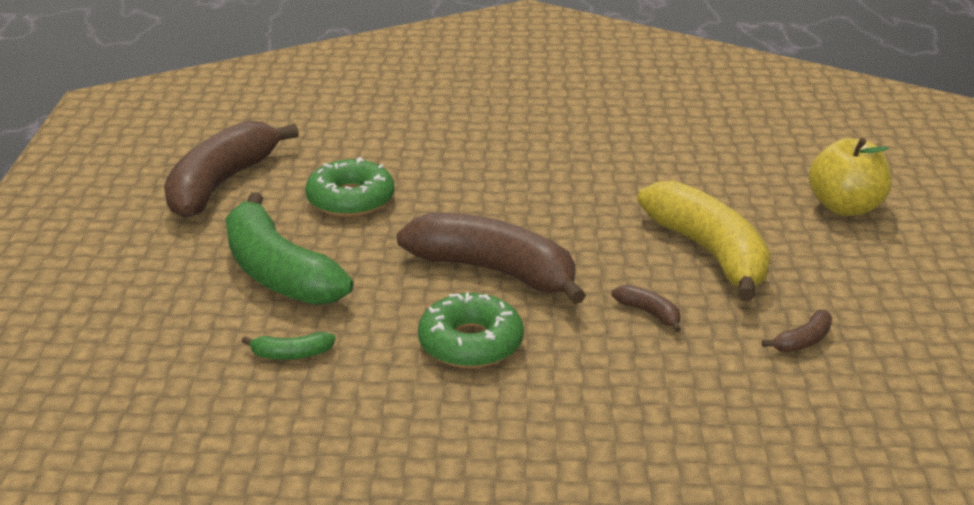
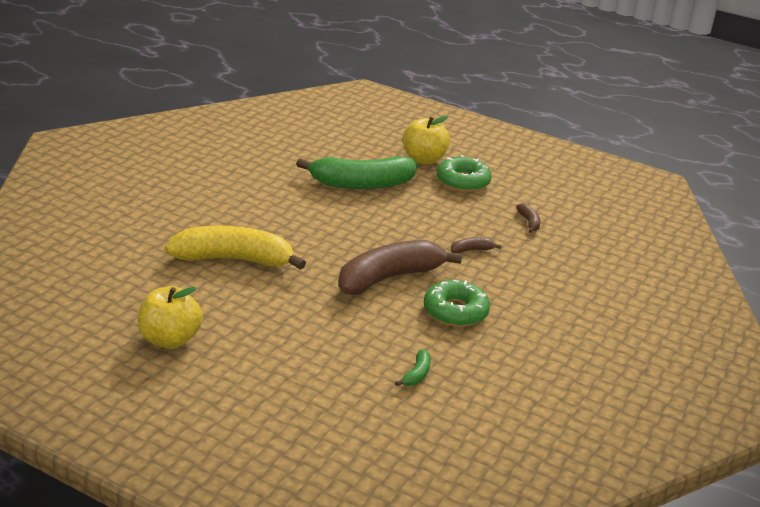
camera: 65 degrees left, 0 degrees up
brown banana [164,121,299,218] -> yellow apple [138,286,203,349]
green banana [225,192,353,305] -> green banana moved to [296,156,417,189]
green donut [305,157,394,217] -> green donut moved to [437,155,492,192]
yellow banana [637,180,771,301] -> yellow banana moved to [165,226,306,270]

